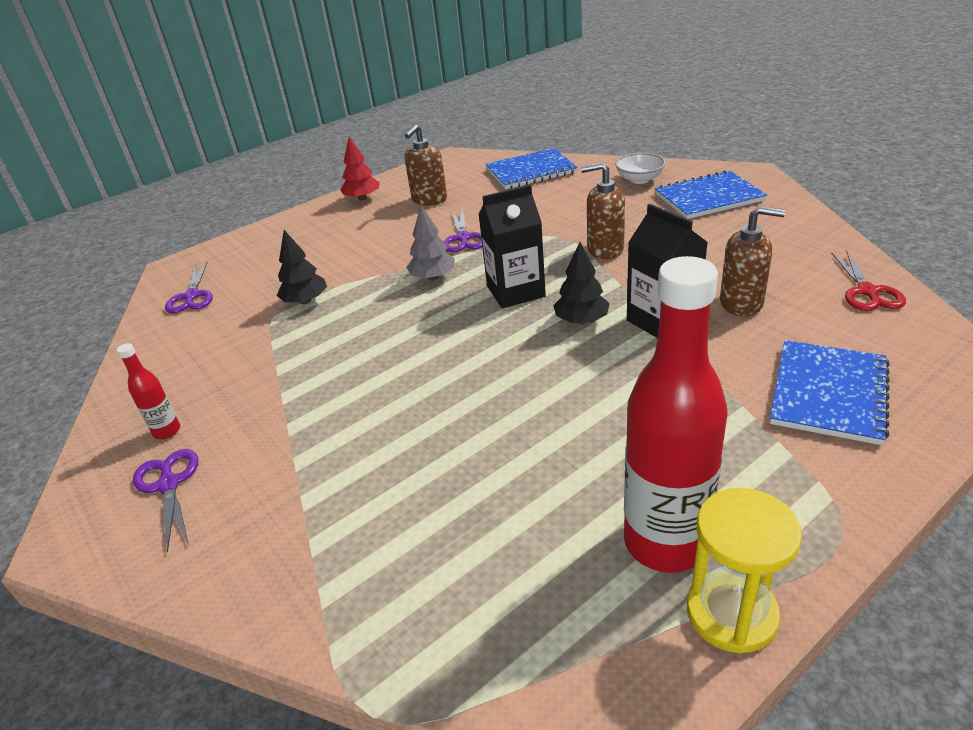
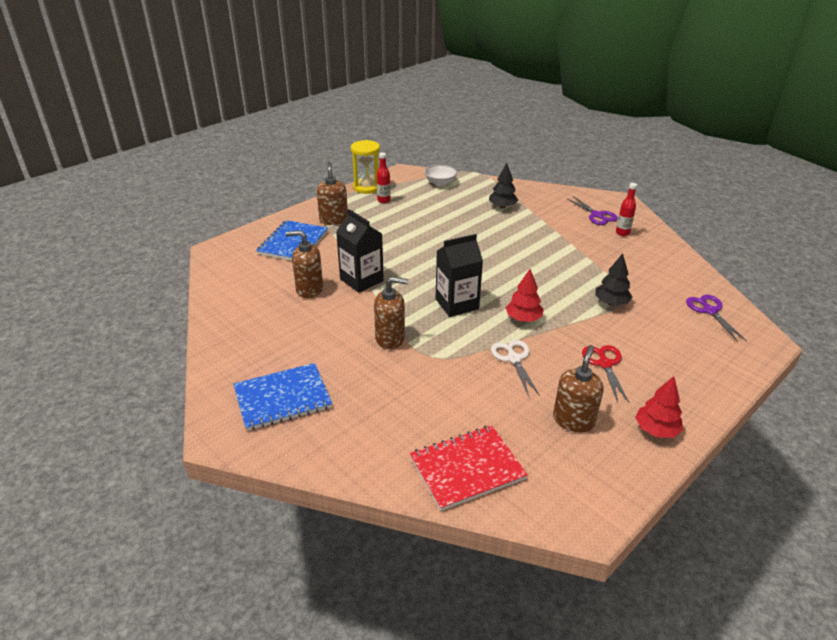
camera: 170 degrees right, 0 degrees up
grey tree [406,206,455,280] -> red tree [506,269,544,322]
purple scissors [444,208,482,252] -> white scissors [491,340,540,396]
blue notebook [485,148,578,189] -> red notebook [410,425,528,511]
black tree [553,242,610,324] -> black tree moved to [489,163,519,208]
white bowl [615,153,666,184] -> white bowl moved to [425,165,457,186]
red bottle [624,256,728,573] -> red bottle [377,153,390,203], size x0.43
red scissors [831,250,906,311] -> red scissors moved to [582,345,629,402]
none -> brown soap dispenser [317,162,348,225]

